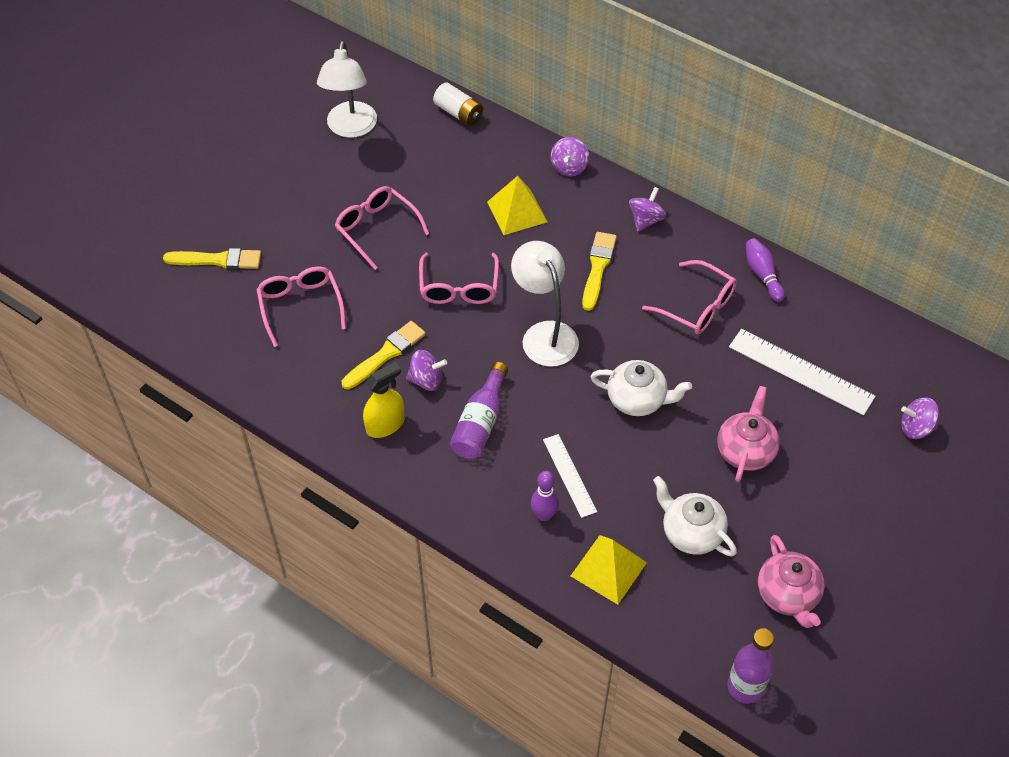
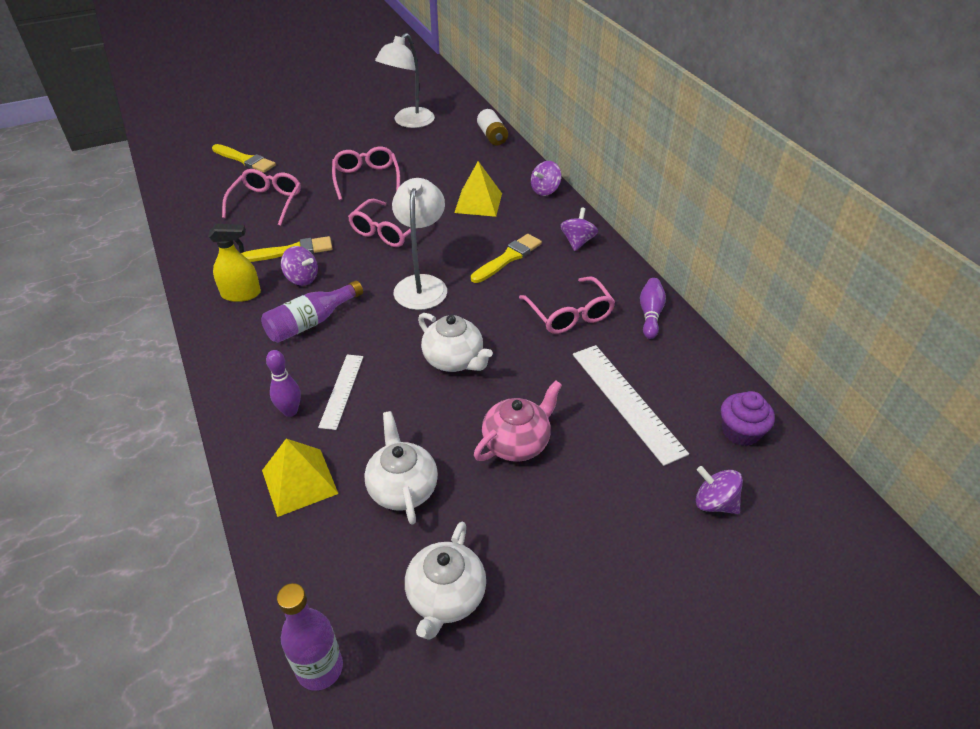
camera: 30 degrees right, 10 degrees down
purple spinning top [629,187,666,232] -> purple spinning top turned 45 degrees counterclockwise [560,207,598,251]
pink teapot [758,535,825,628] -> white teapot [405,522,486,640]
none -> purple cupcake [721,391,775,446]

